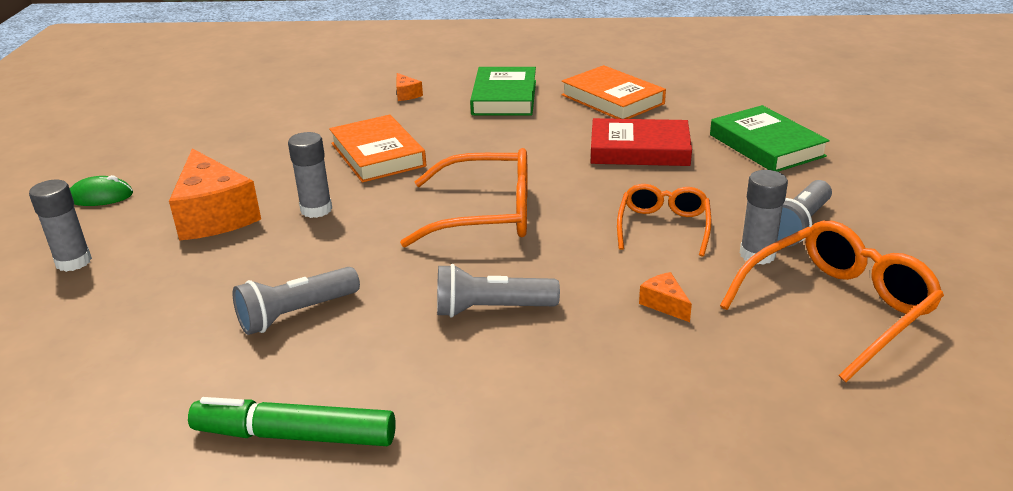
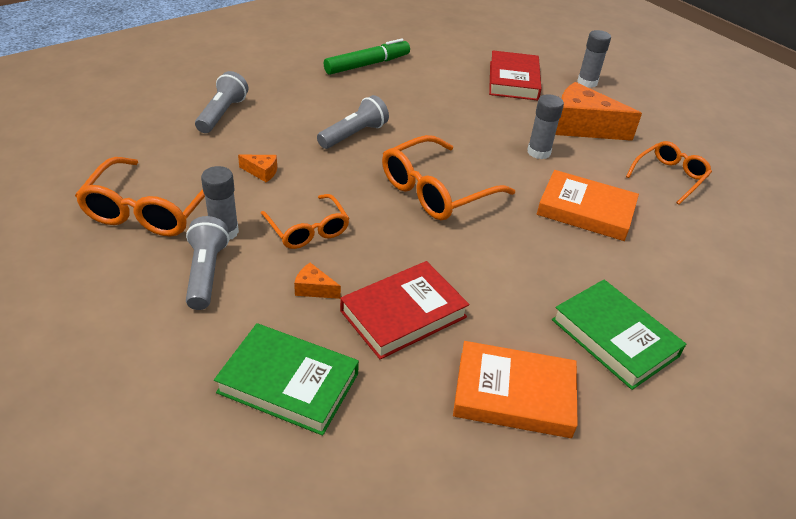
camera: 135 degrees right, 10 degrees up
green mouse [70,175,133,206] -> none
grey flashlight [233,267,360,335] -> grey flashlight moved to [195,71,248,133]
orange cheese [396,73,423,101] -> orange cheese moved to [294,262,341,299]
none -> red book [489,50,542,101]
none -> orange glasses [626,141,712,205]

